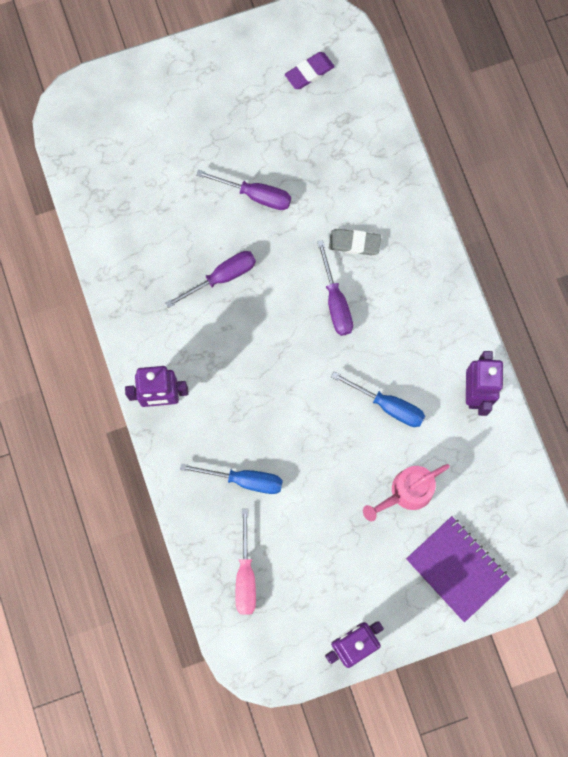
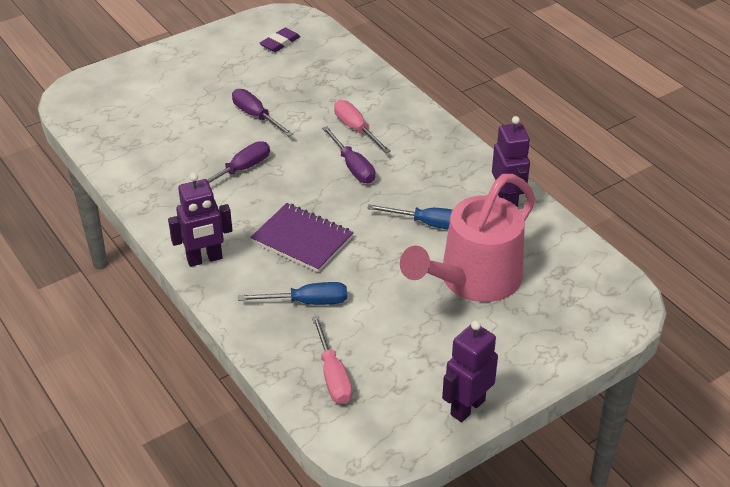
camera: 15 degrees left, 35 degrees down
purple screwdriver [196,170,291,210] -> purple screwdriver turned 135 degrees counterclockwise [232,89,293,136]
grey eraser [329,229,381,255] -> pink screwdriver [334,100,391,153]
pink watering can [363,464,450,521] -> pink watering can [400,174,535,302], size x1.87
purple notebook [406,516,510,622] -> purple notebook moved to [250,203,354,272]

